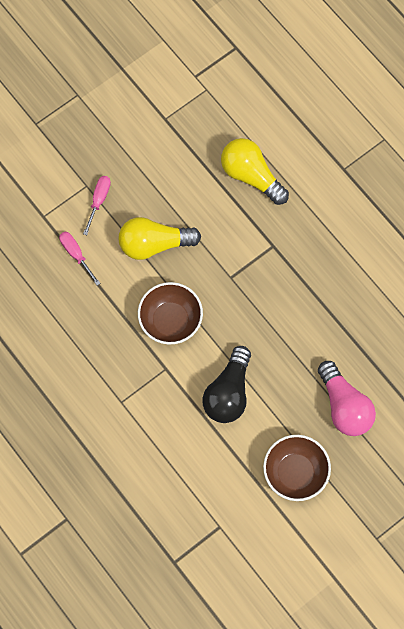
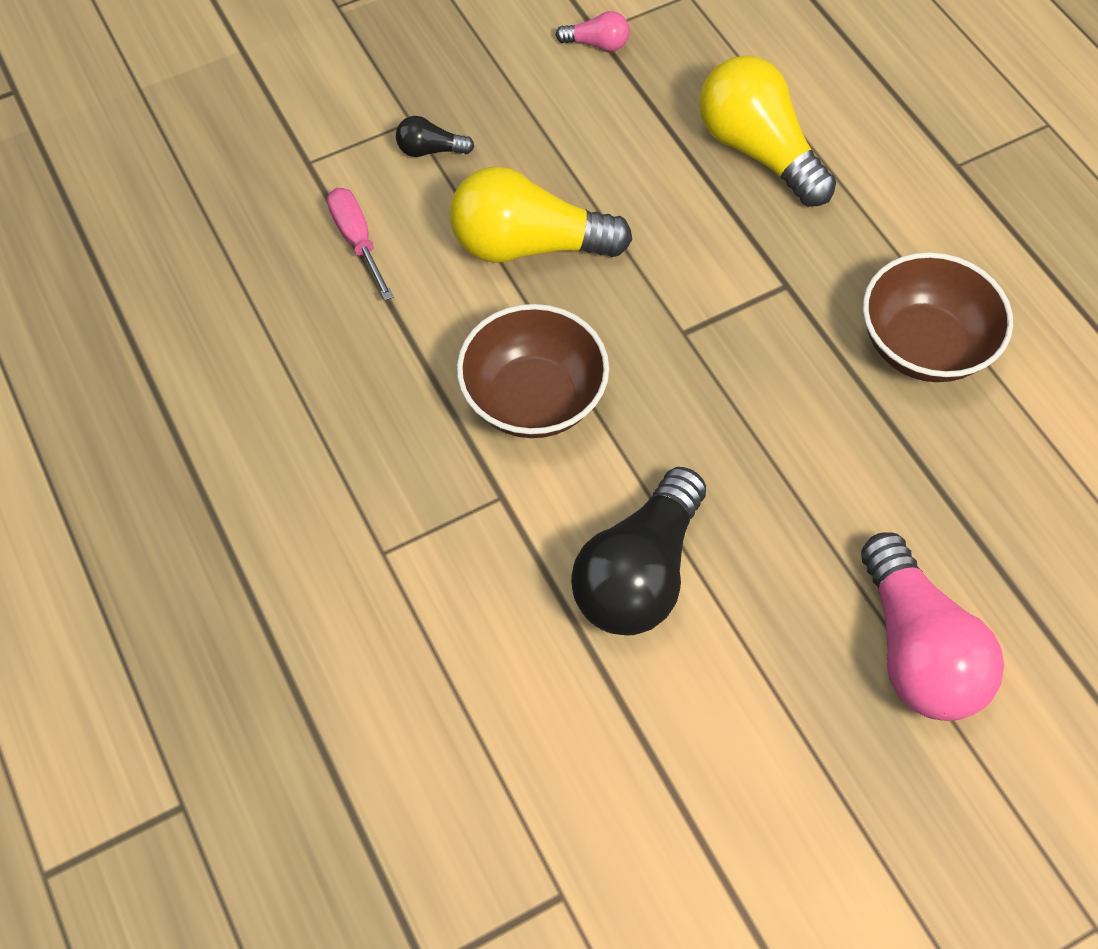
camera: 10 degrees right, 10 degrees down
pink screwdriver [83,176,111,235] -> black light bulb [396,116,475,157]
brown bowl [263,435,331,501] -> brown bowl moved to [863,252,1013,382]
none -> pink light bulb [556,11,630,51]

